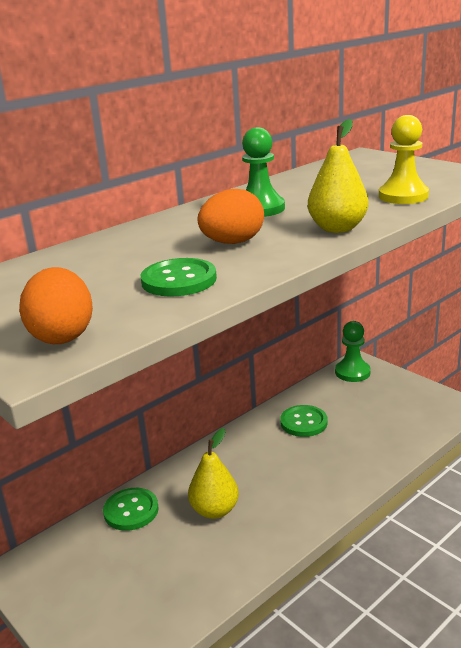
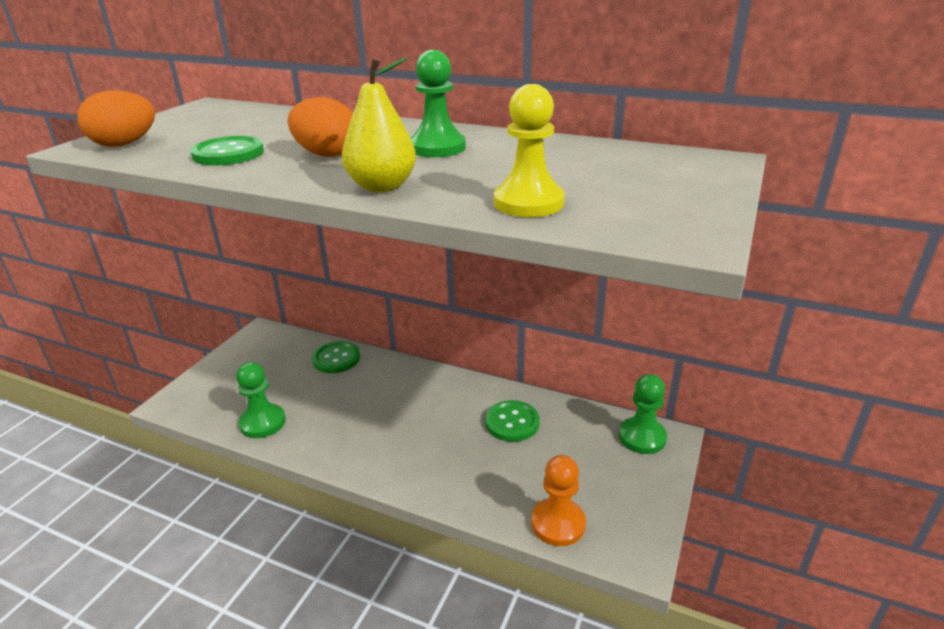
camera: 65 degrees right, 5 degrees up
yellow pear [188,428,239,519] -> none
none -> green pawn [236,362,286,438]
none -> orange pawn [531,455,586,546]

